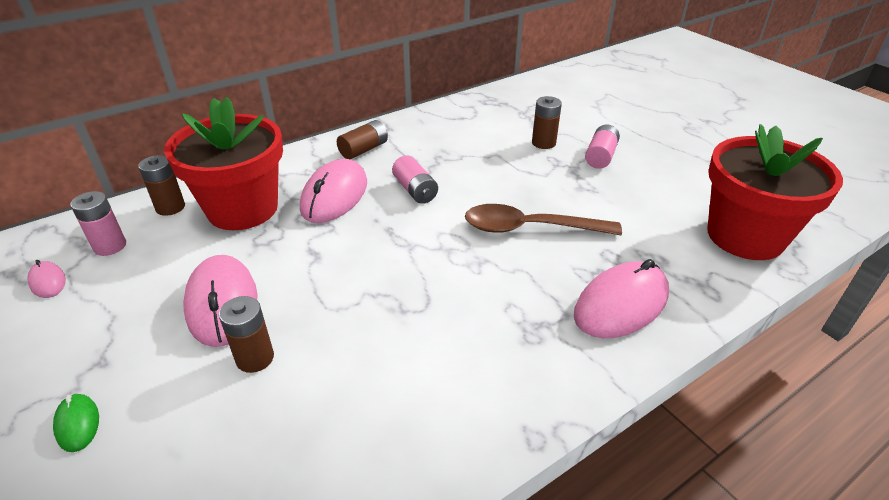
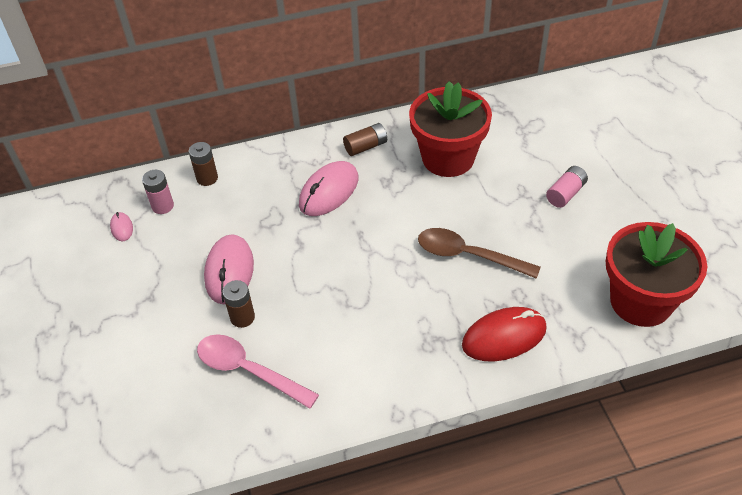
camera: 20 degrees right, 10 degrees up
green mouse [53,394,99,452] -> none
red flower pot [164,97,283,230] -> red flower pot moved to [409,81,492,177]
pink battery [392,155,438,204] -> none
brown battery [532,96,562,149] -> none
pink mouse [574,259,669,338] -> red mouse [462,307,547,361]
none -> pink spoon [197,334,319,409]

